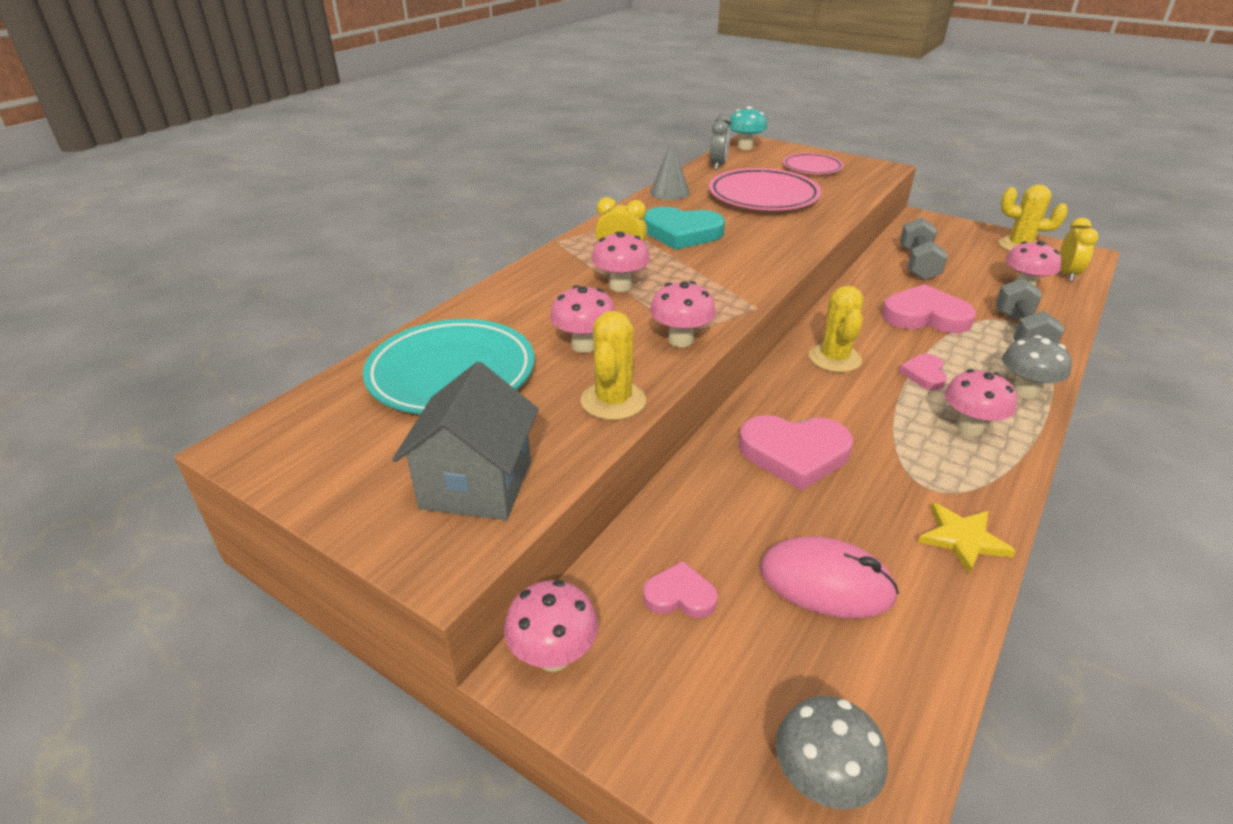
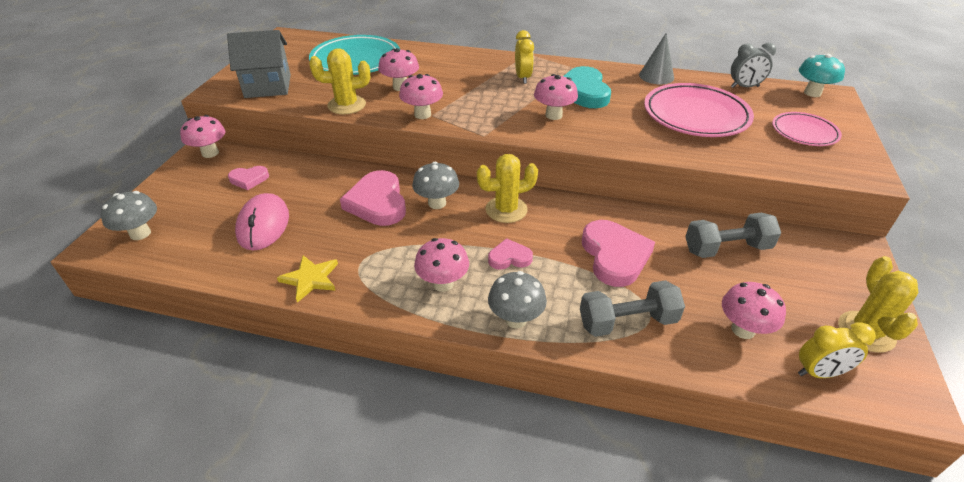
camera: 70 degrees right, 5 degrees up
pink mushroom [591,232,650,292] -> pink mushroom moved to [534,74,578,120]
pink heart [643,561,718,618] -> pink heart turned 90 degrees clockwise [228,166,269,190]
none -> grey mushroom [412,162,459,209]

